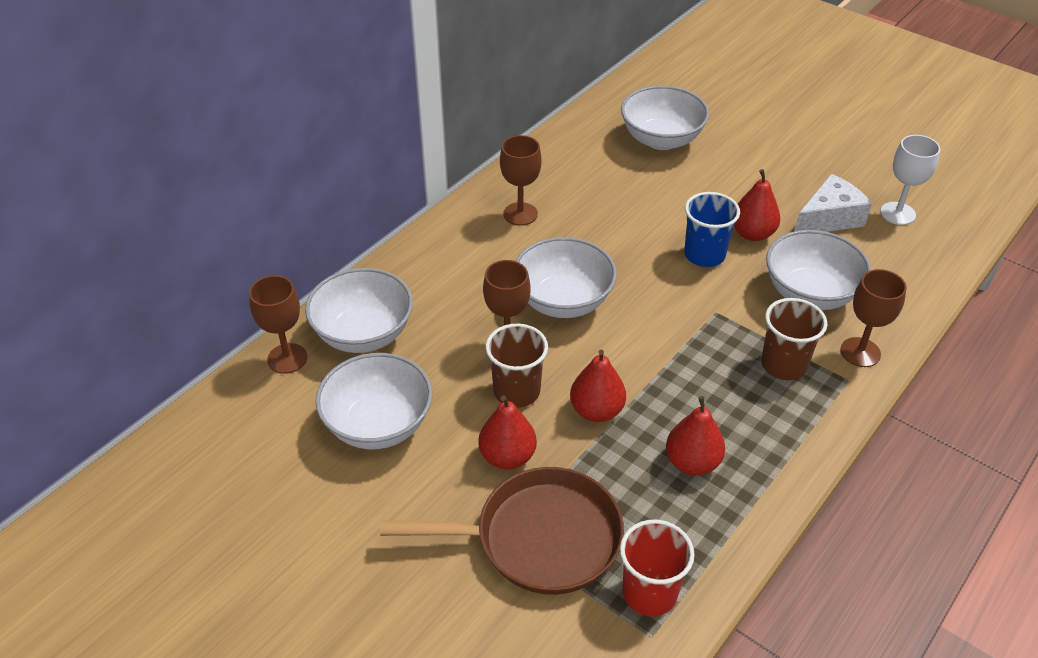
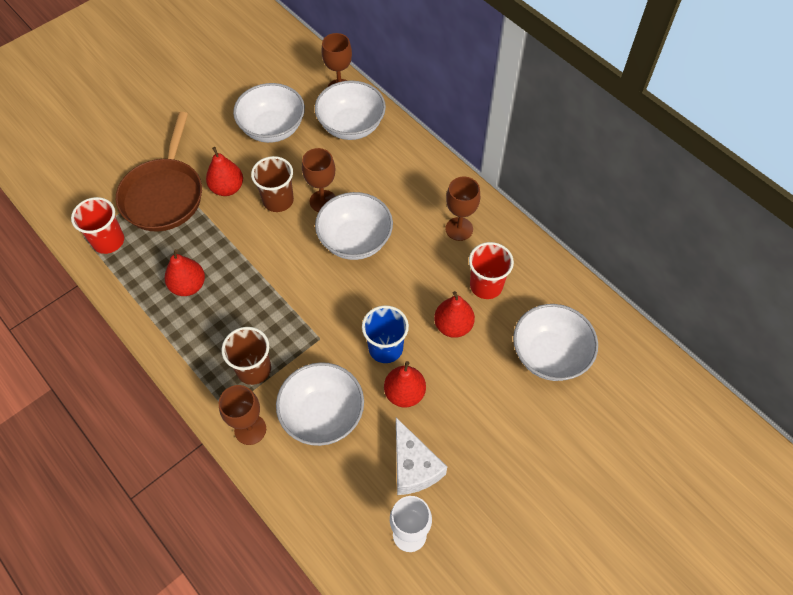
camera: 100 degrees right, 15 degrees up
red pear [570,350,626,422] -> red pear moved to [434,291,475,338]
none -> red cup [469,242,514,299]

